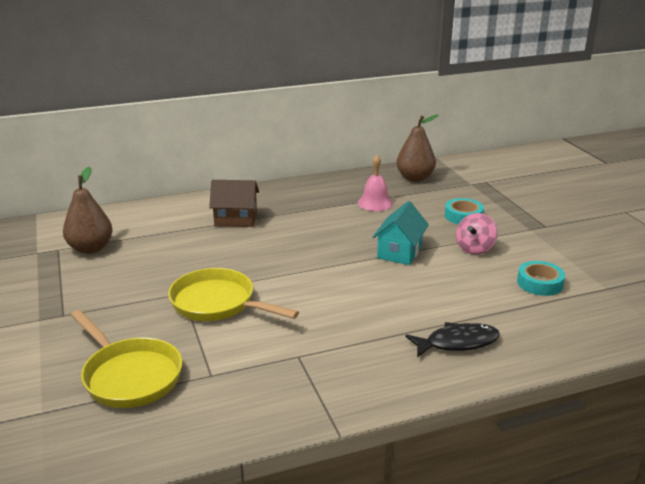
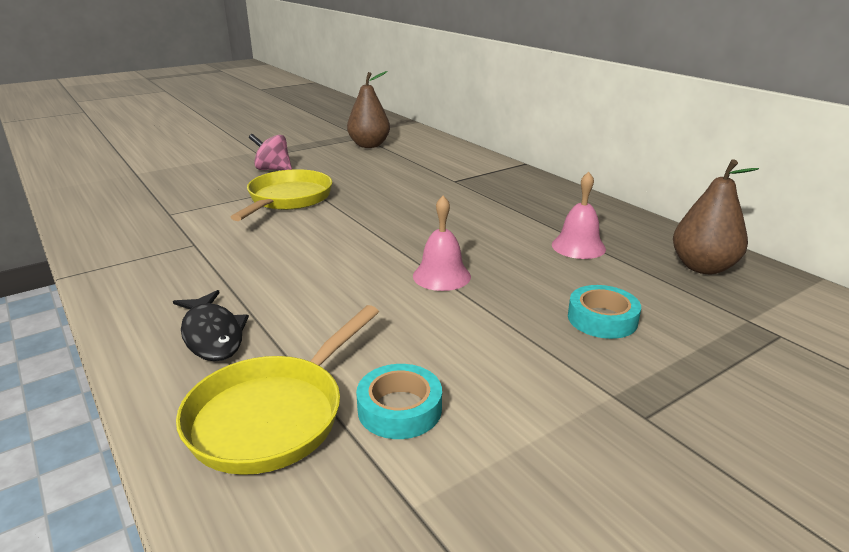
camera: 75 degrees right, 0 degrees up
yellow pan [71,310,182,408] -> yellow pan moved to [176,305,379,475]
brown house [209,180,259,227] -> none
turquoise house [373,201,429,265] -> pink bell [413,196,471,291]
pink spinning top [456,213,498,255] -> pink spinning top moved to [249,134,292,170]

